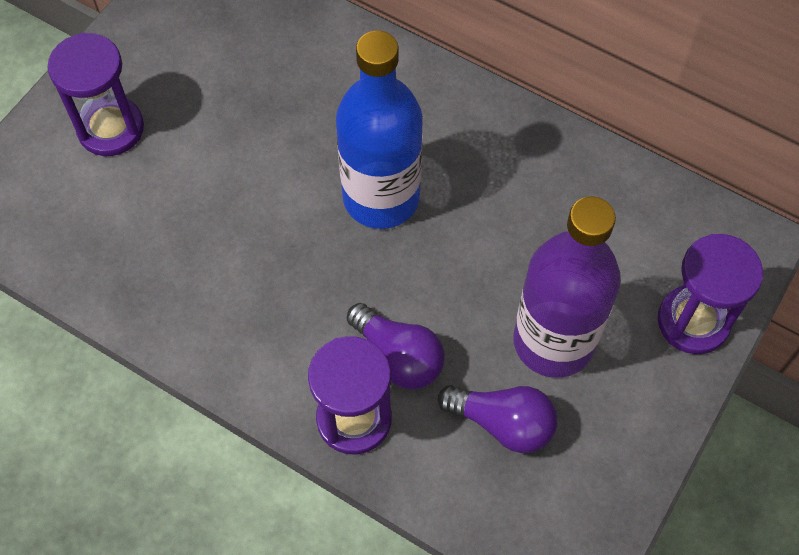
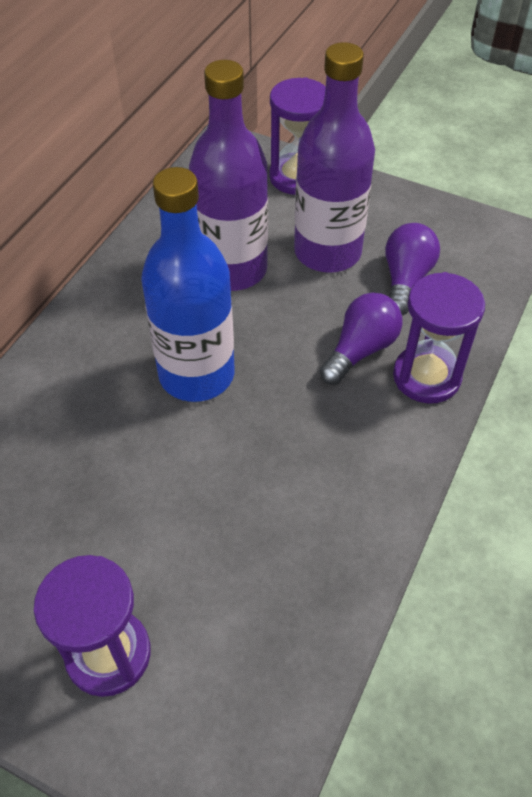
camera: 95 degrees left, 10 degrees down
none -> purple bottle [189,60,268,291]

